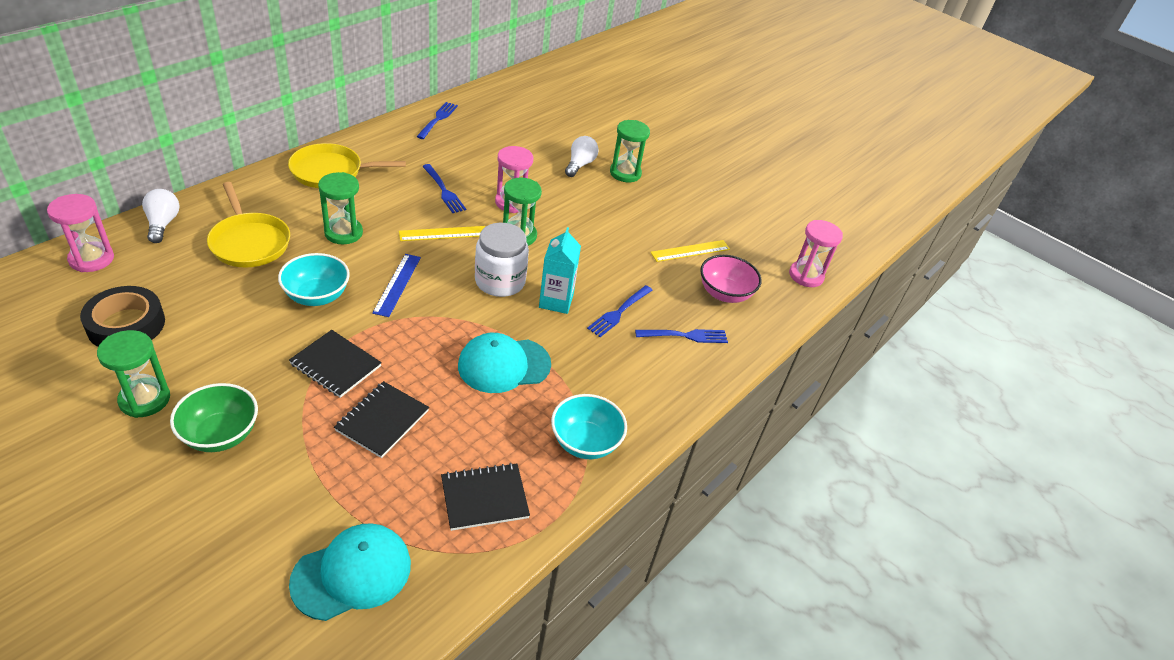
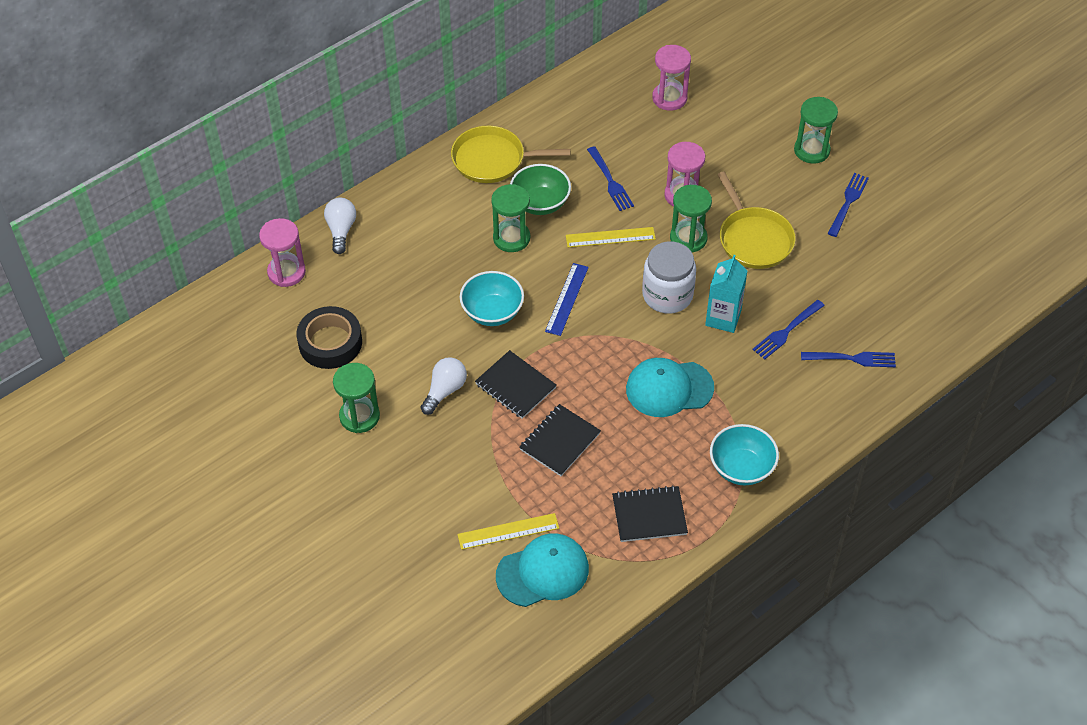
camera: 15 degrees right, 10 degrees up
green bowl [170,383,258,452] -> green bowl moved to [510,164,571,215]
yellow pan [207,182,290,267] -> yellow pan moved to [717,172,796,269]
blue fork [416,102,458,139] -> blue fork moved to [828,173,869,237]
white light bulb [565,136,599,177] -> white light bulb moved to [421,357,467,415]
yellow ruler [650,240,730,262] -> yellow ruler moved to [457,513,559,550]
pink bowl [700,255,761,303] -> none
pink hourglass [789,220,843,287] -> pink hourglass moved to [652,45,691,111]

